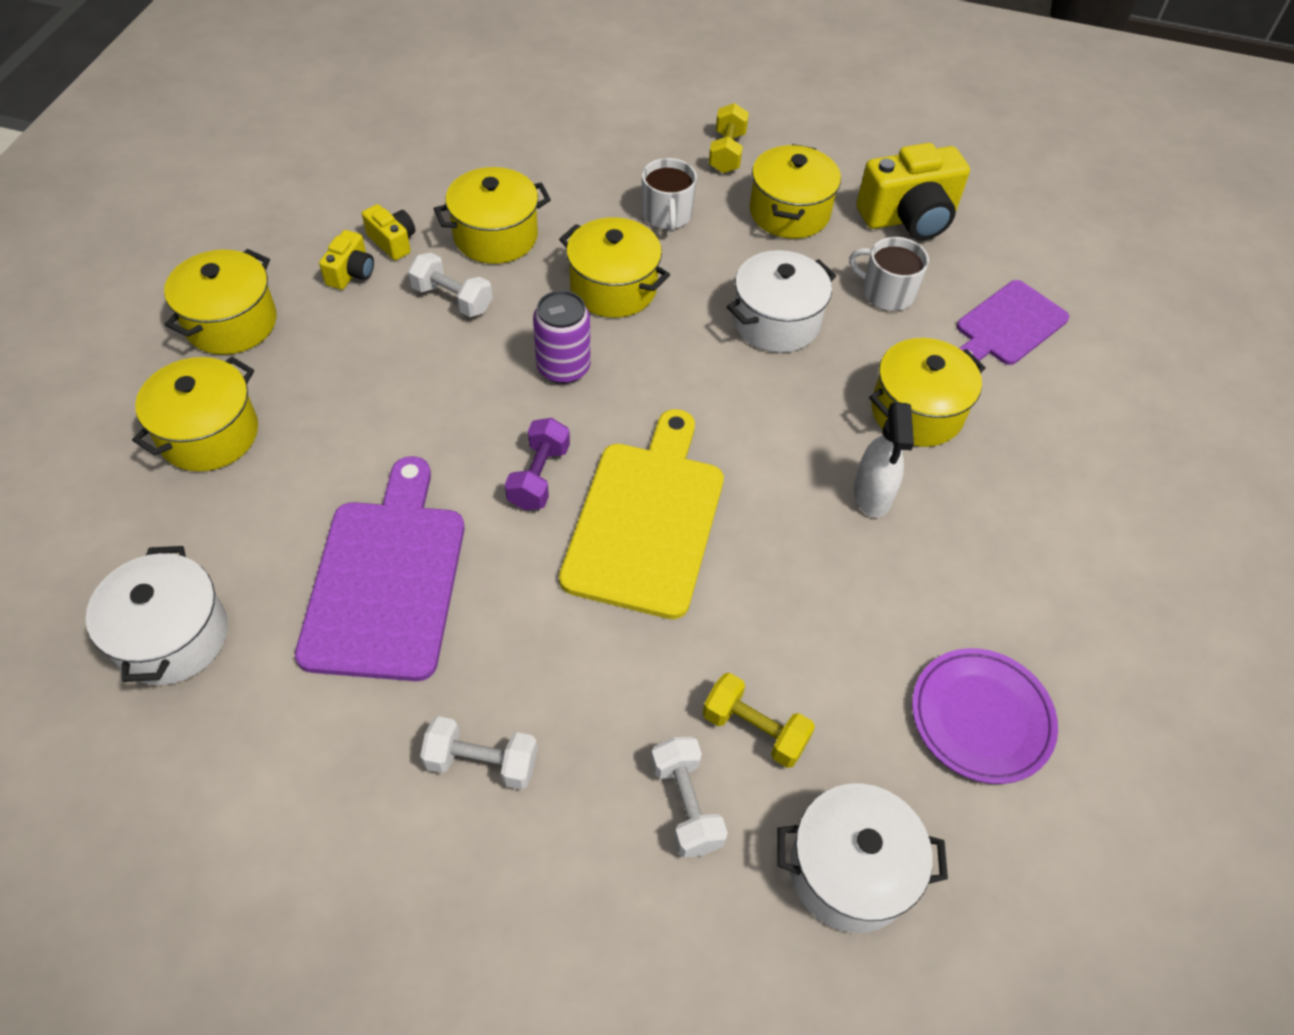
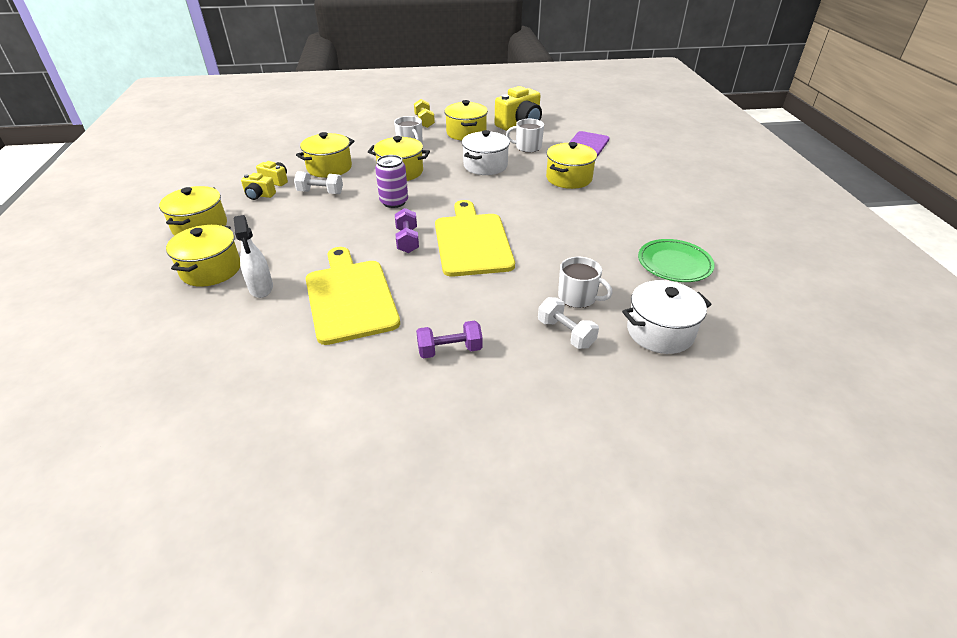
camera: 20 degrees left, 15 degrees down
white pot [86,546,228,685] -> none
purple cutting board [295,456,464,681] -> yellow cutting board [306,247,400,345]
yellow camera [319,230,374,290] -> yellow camera turned 105 degrees clockwise [241,173,276,200]
white dumbbell [420,716,538,790] -> purple dumbbell [416,321,483,359]
yellow dumbbell [702,673,815,768] -> white mug [558,257,613,308]
white spray bottle [854,402,914,517] -> white spray bottle moved to [234,215,273,298]
purple plate [912,648,1058,784] -> green plate [638,239,715,282]

